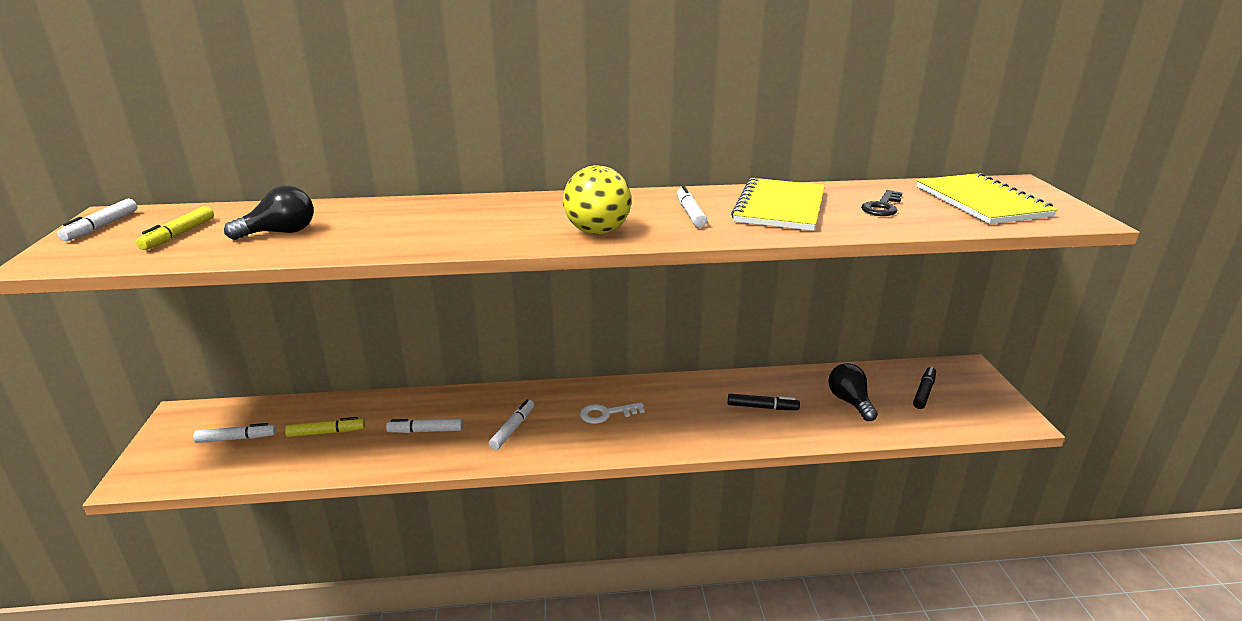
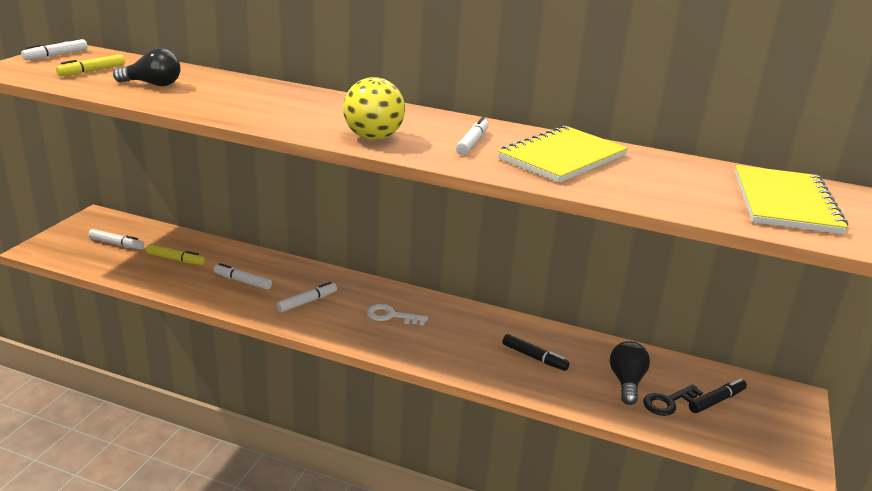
camera: 25 degrees right, 0 degrees up
black key [861,190,902,216] -> black key moved to [643,384,703,416]

